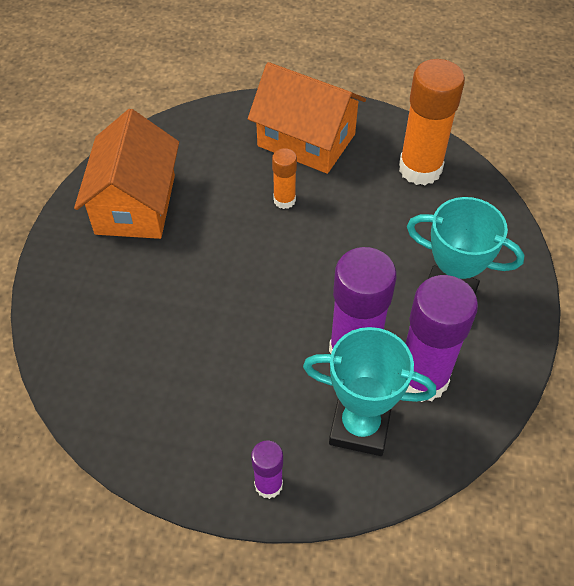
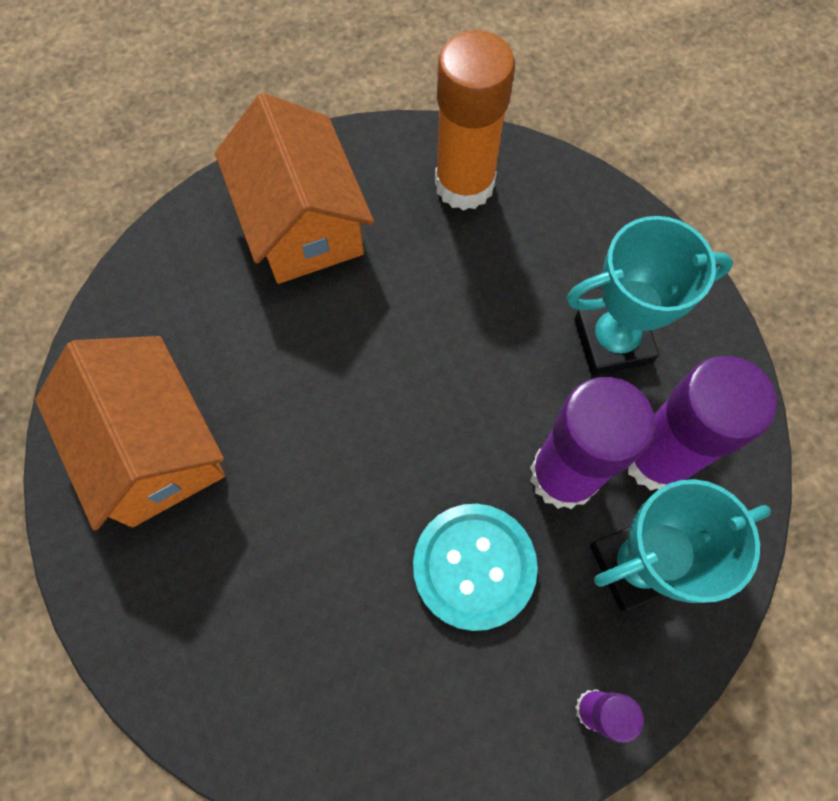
camera: 35 degrees left, 15 degrees up
orange house [248,62,366,174] -> orange house turned 75 degrees clockwise [215,93,374,284]
orange glue stick [272,148,297,209] -> none
none -> turquoise button [413,504,538,631]

